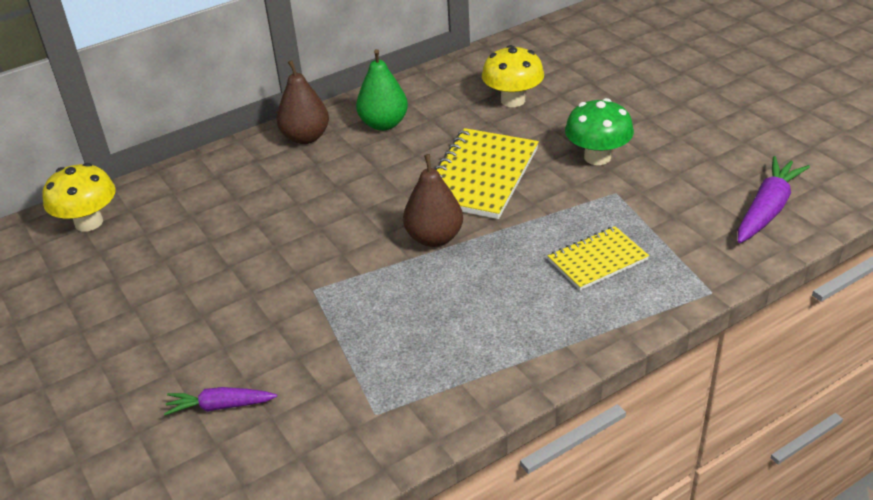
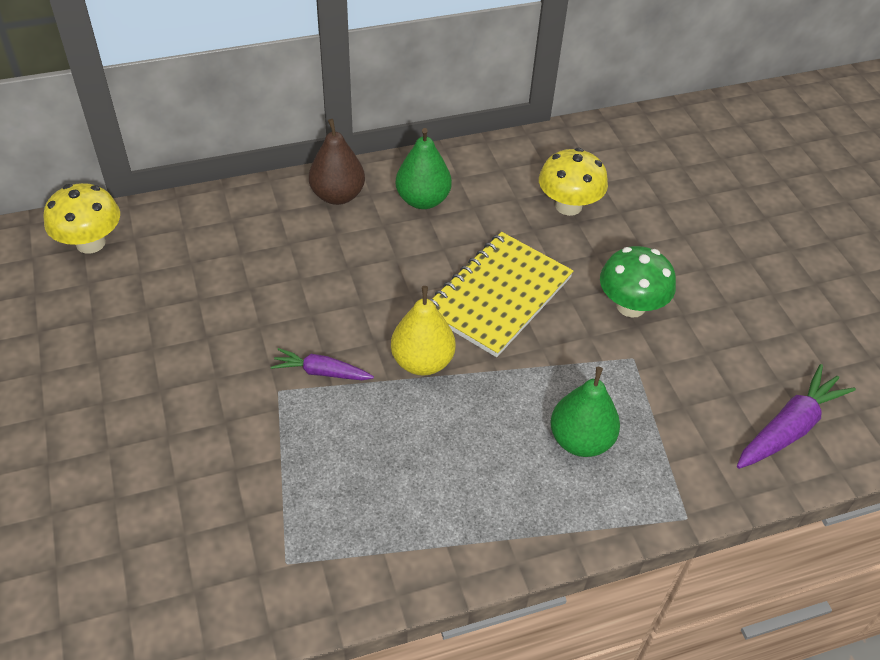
camera: 10 degrees right, 10 degrees up
purple carrot [164,387,277,415] -> purple carrot moved to [271,348,374,380]
brown pear [403,154,463,247] -> yellow pear [391,286,456,376]
yellow notebook [548,226,649,290] -> green pear [551,367,620,457]

